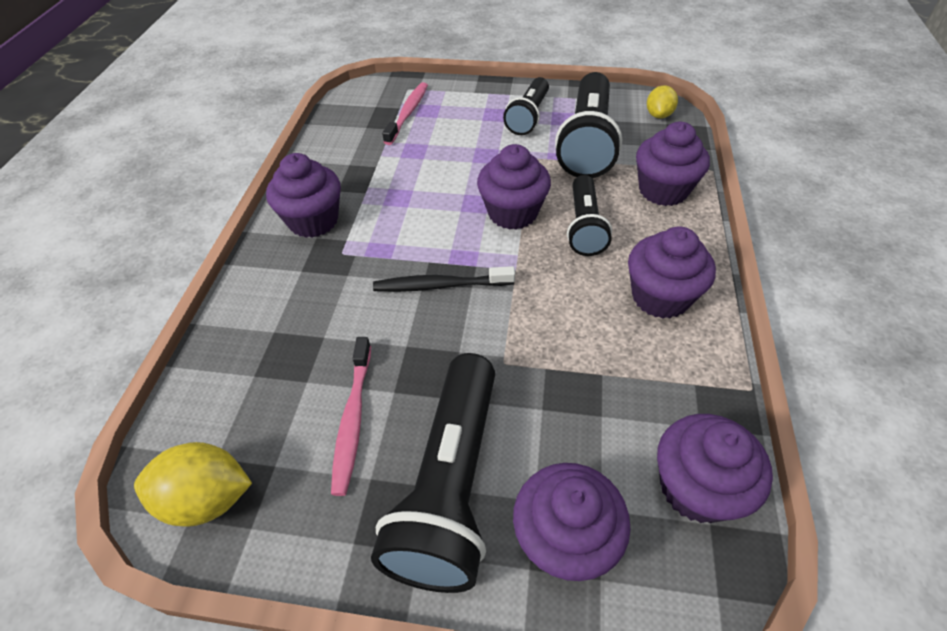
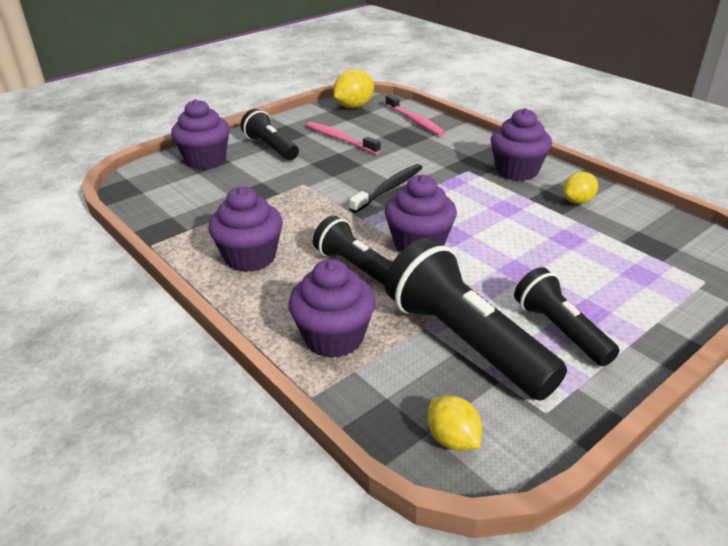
camera: 130 degrees right, 15 degrees down
black flashlight [371,353,495,593] -> black flashlight [241,109,299,160], size x0.60
pink toothbrush [382,82,428,145] -> pink toothbrush moved to [385,95,445,136]
purple cupcake [657,414,773,523] -> none
none -> yellow lemon [563,172,598,204]

